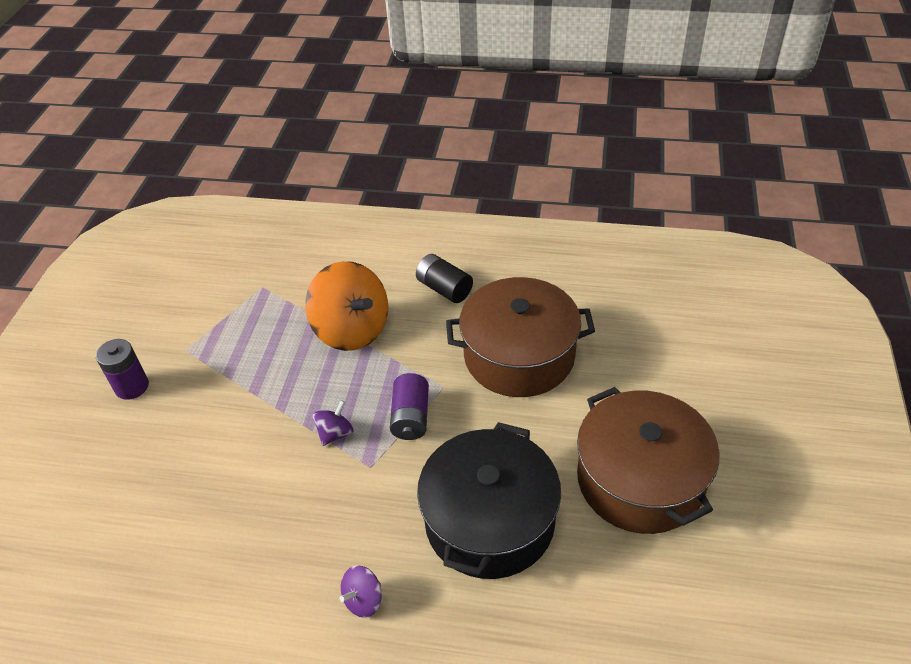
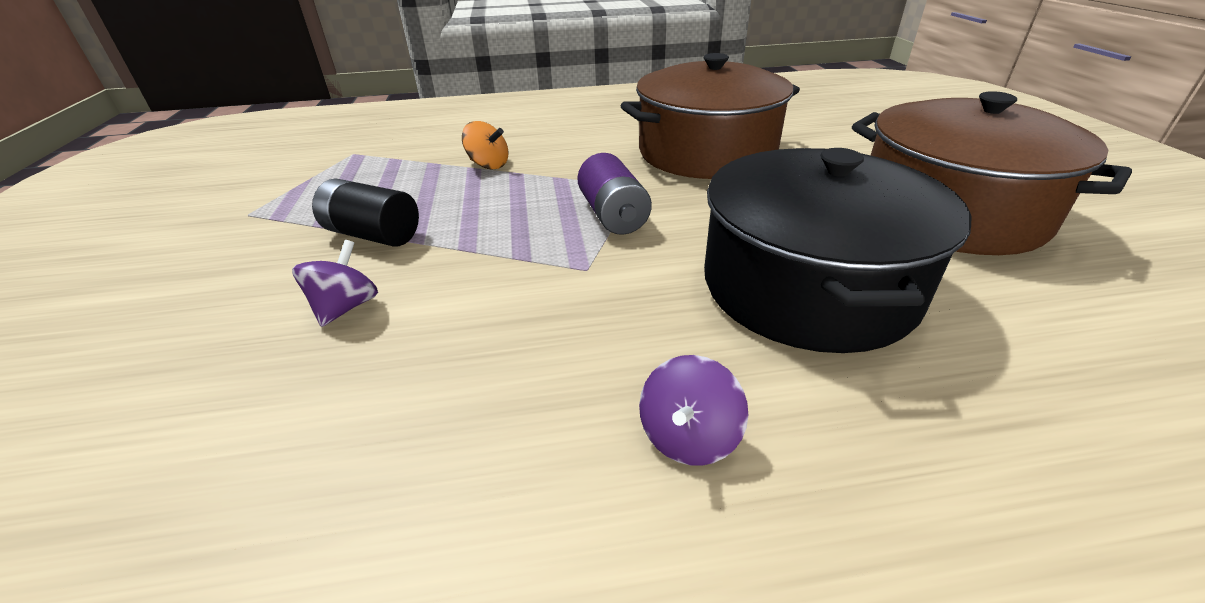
camera: 20 degrees left, 10 degrees down
purple battery [96,339,149,400] -> none
orange spinning top [305,261,388,351] -> orange spinning top [462,121,508,169], size x0.45
purple spinning top [313,400,353,446] -> purple spinning top moved to [292,240,378,327]
black battery [416,254,473,303] -> black battery moved to [312,178,419,246]

